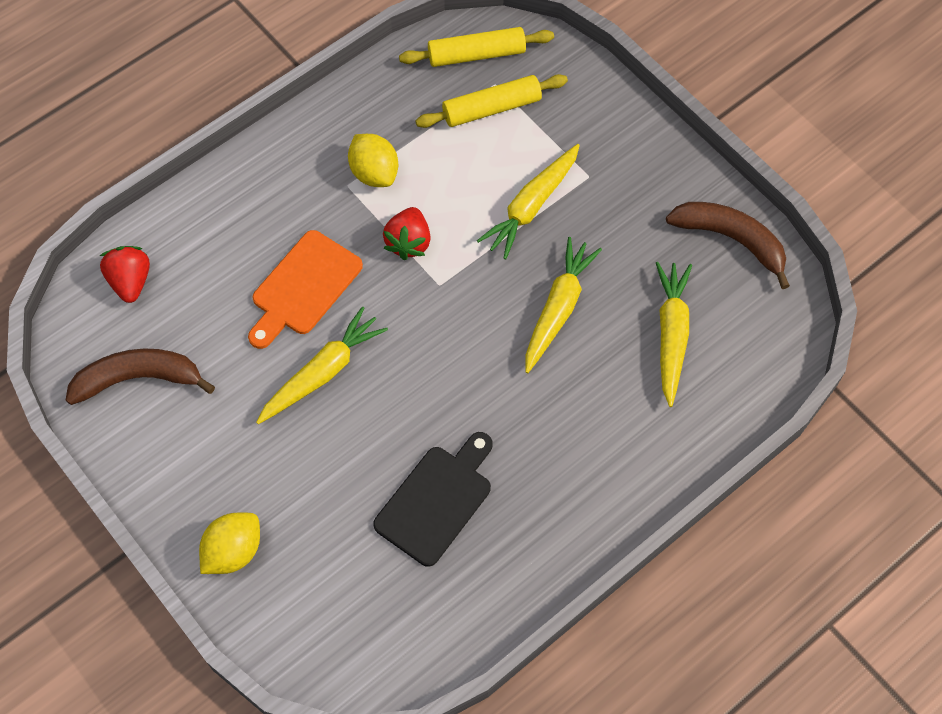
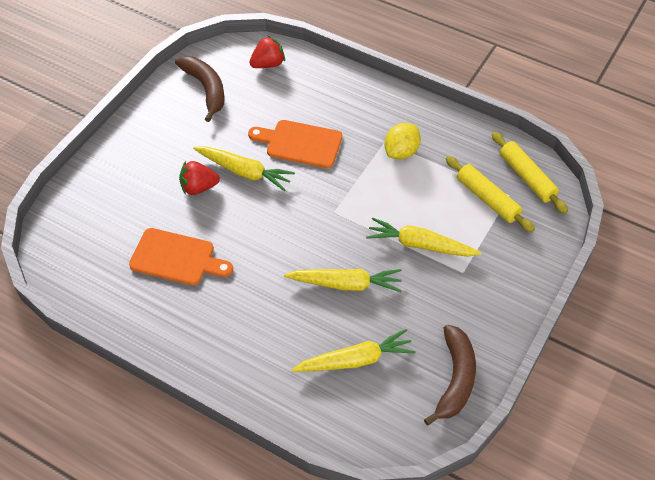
camera: 70 degrees right, 10 degrees down
yellow lemon [199,512,260,574] -> none
black cutting board [373,432,493,567] -> orange cutting board [129,228,233,285]
red strawberry [383,207,431,260] -> red strawberry moved to [179,161,220,195]

